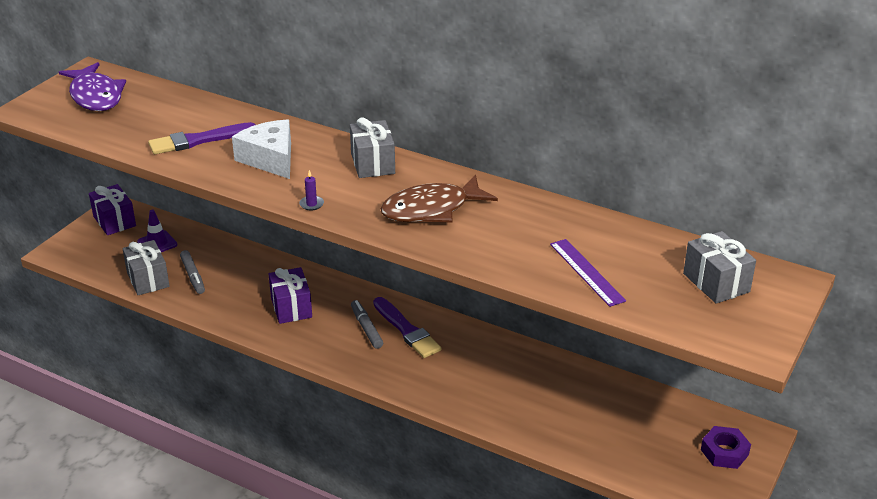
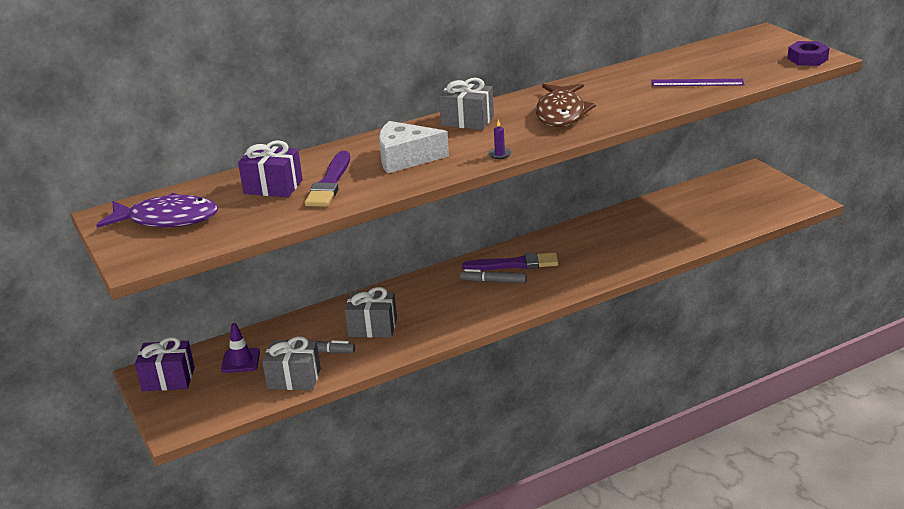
camera: 55 degrees left, 5 degrees down
purple gift [269,267,312,324] -> purple gift moved to [238,140,303,197]
grey gift [683,231,756,304] -> grey gift moved to [345,287,397,338]
purple nut [701,426,751,469] -> purple nut moved to [787,41,829,66]

